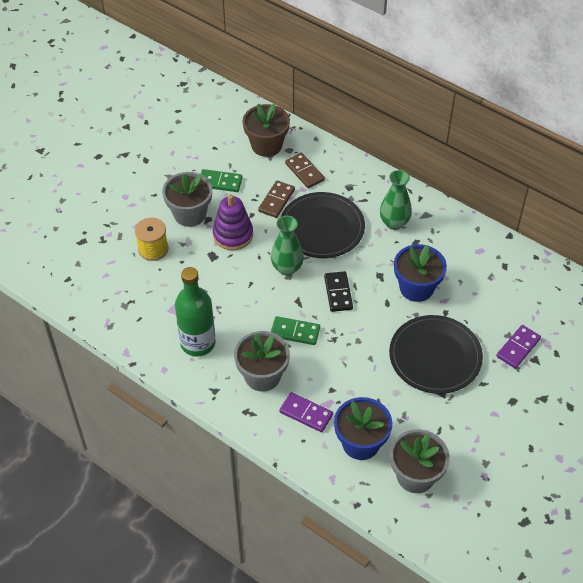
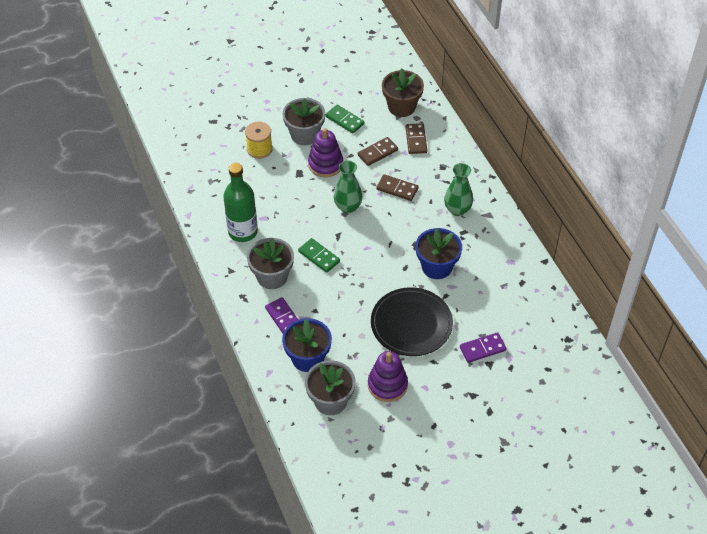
camera: 30 degrees right, 0 degrees up
black plate [281,192,365,258] -> brown domino [376,174,419,201]
black domino [324,271,353,312] -> none
none -> purple stacking toy [368,351,408,402]

